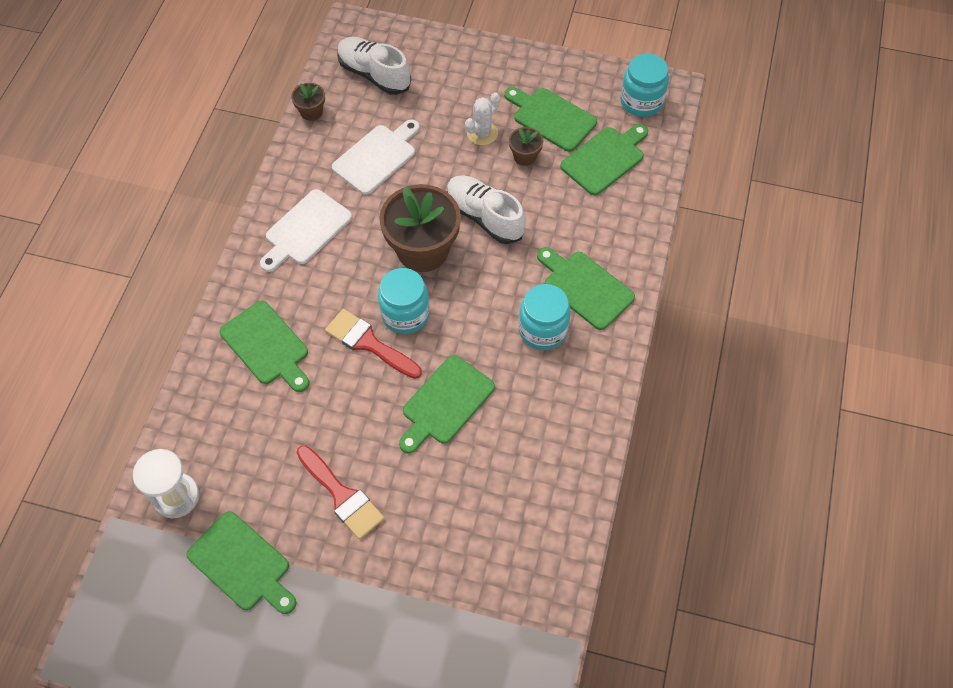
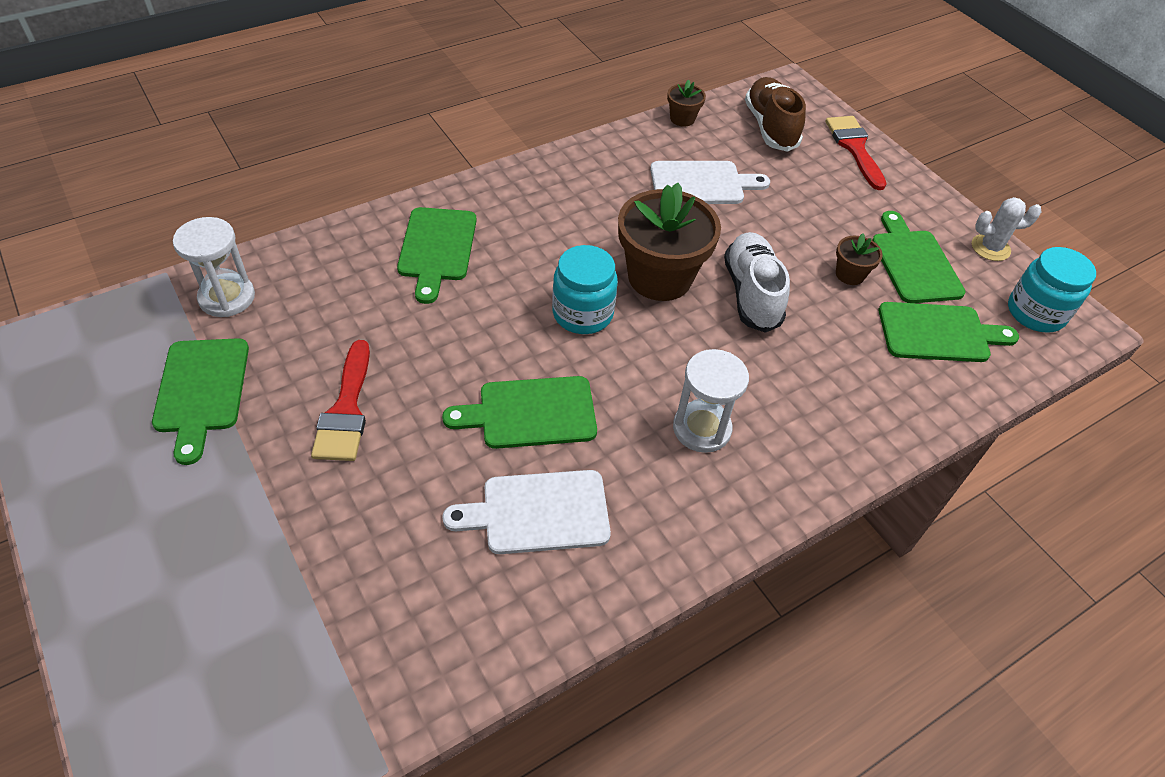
camera: 40 degrees right, 10 degrees down
white cutting board [260,189,352,272] -> white cutting board moved to [442,470,611,554]
red brush [325,309,422,379] -> red brush moved to [825,116,887,190]
white shoe [337,37,411,95] -> brown shoe [745,77,806,152]
white cactus [465,92,500,145] -> white cactus moved to [972,197,1042,261]
turquoise jar [519,284,571,350] -> white hourglass [673,349,749,453]
green cutting board [537,247,635,330] -> none

